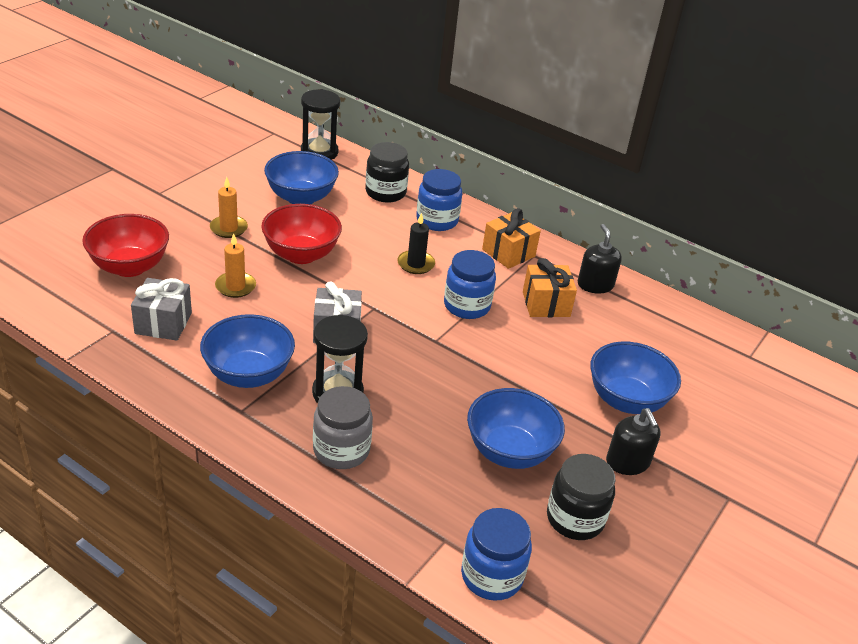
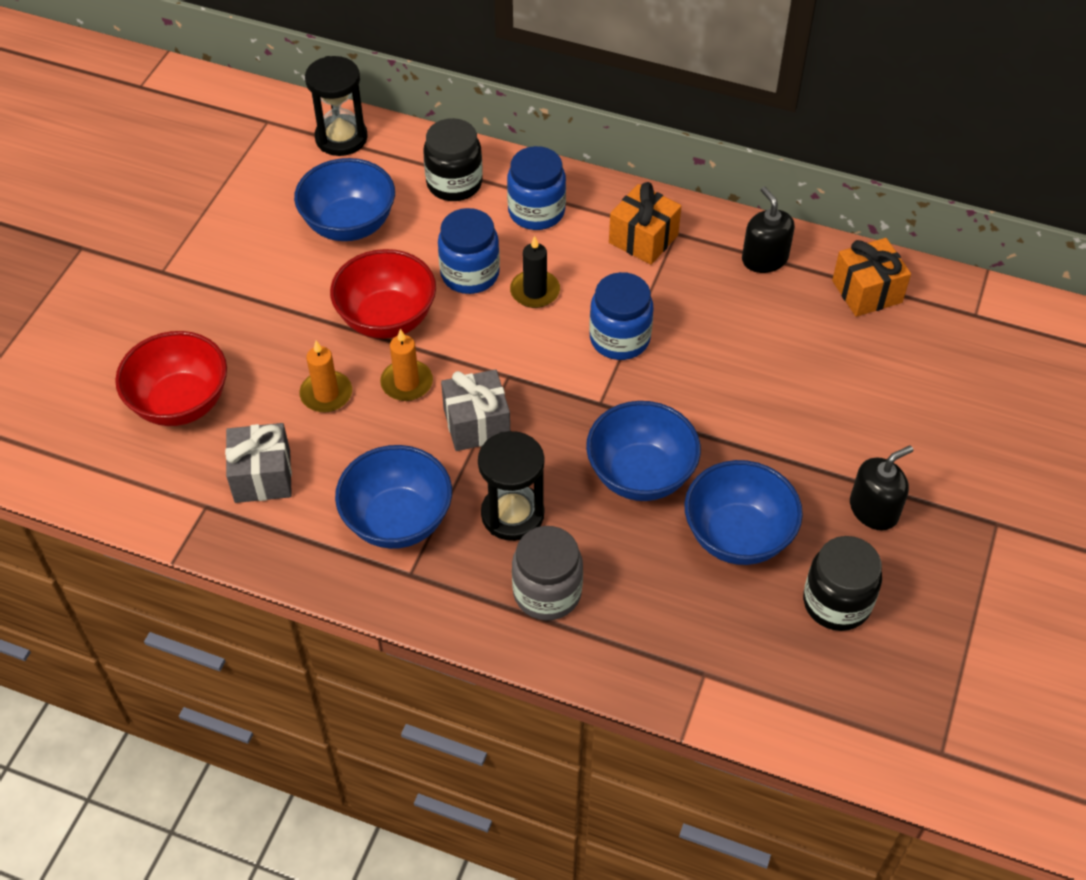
camera: 10 degrees left, 15 degrees up
orange candle [210,177,248,238] -> orange candle moved to [380,329,433,401]
blue jar [461,508,532,601] -> blue jar moved to [438,208,500,294]
orange gift [523,258,577,317] -> orange gift moved to [832,238,911,317]
blue bowl [590,341,681,414] -> blue bowl moved to [586,401,701,501]
black soap dispenser [606,408,661,475] -> black soap dispenser turned 90 degrees counterclockwise [850,446,913,531]

